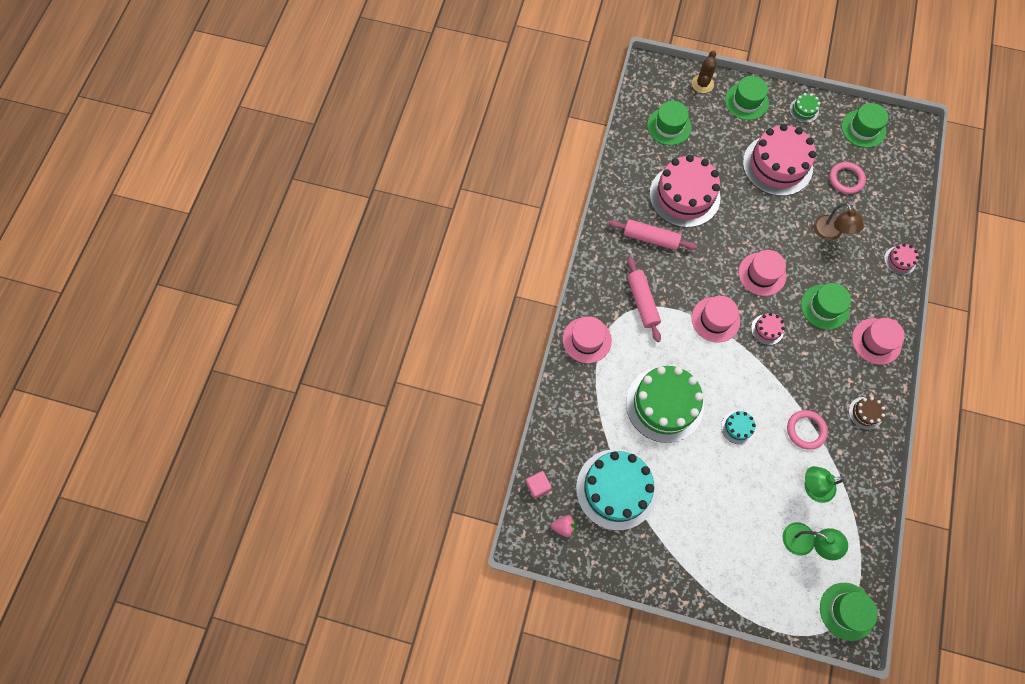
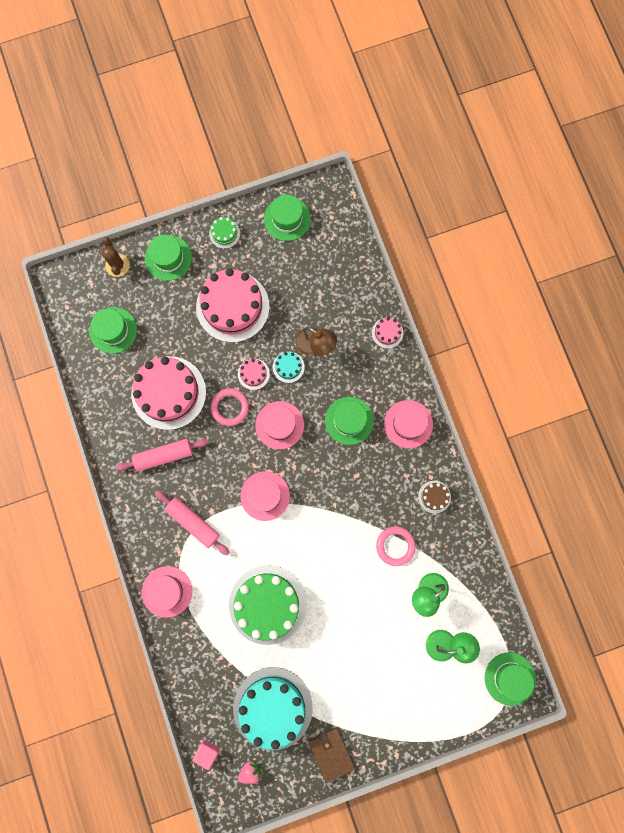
camera: 35 degrees left, 10 degrees up
turquoise cake [721,411,756,444] -> turquoise cake moved to [273,352,305,383]
pink cake [751,313,785,345] -> pink cake moved to [238,359,270,390]
pink ring [829,162,866,194] -> pink ring moved to [211,388,249,426]
none -> brown wallet [308,727,355,783]

